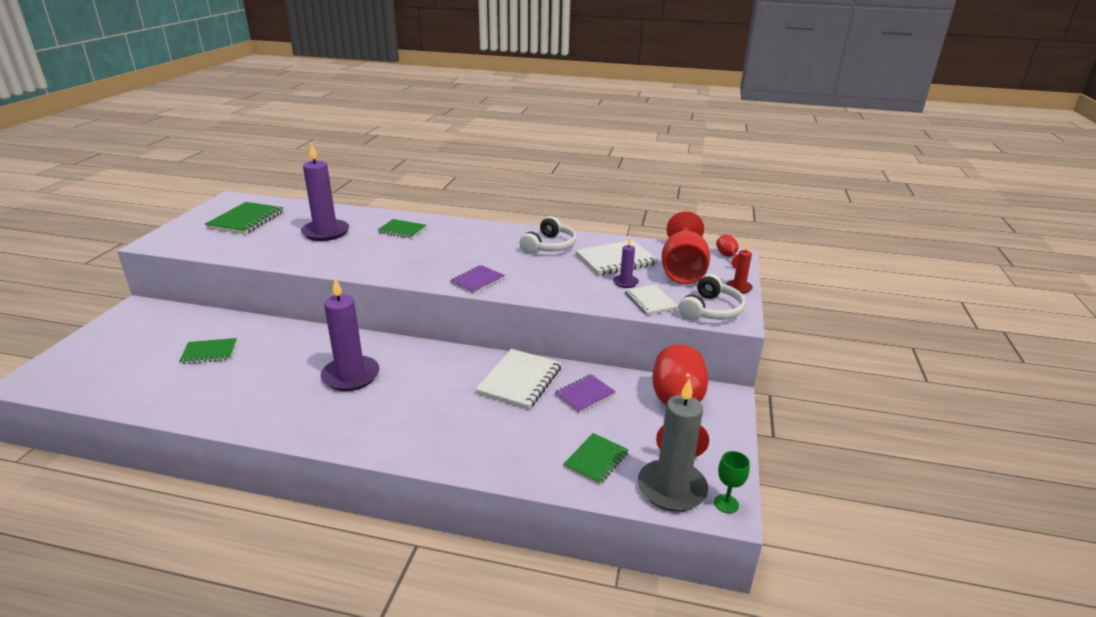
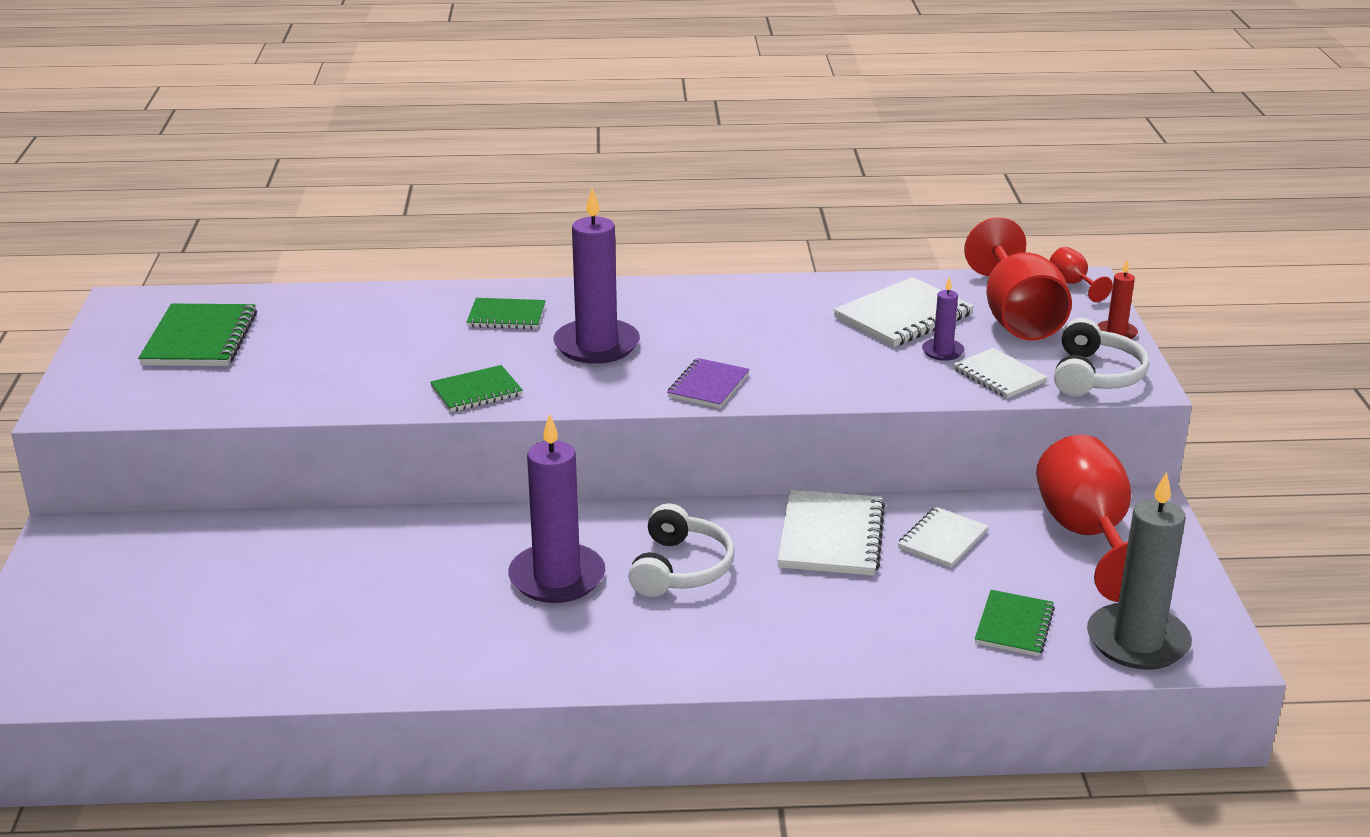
camera: 15 degrees left, 0 degrees up
green notebook [179,338,237,364] -> green notebook moved to [430,365,523,412]
purple candle [301,143,349,241] -> purple candle moved to [553,188,640,364]
white headphones [520,216,577,254] -> white headphones moved to [628,503,735,597]
purple notebook [554,374,616,414] -> white notebook [898,507,988,568]
green goblet [714,451,750,513] -> none

